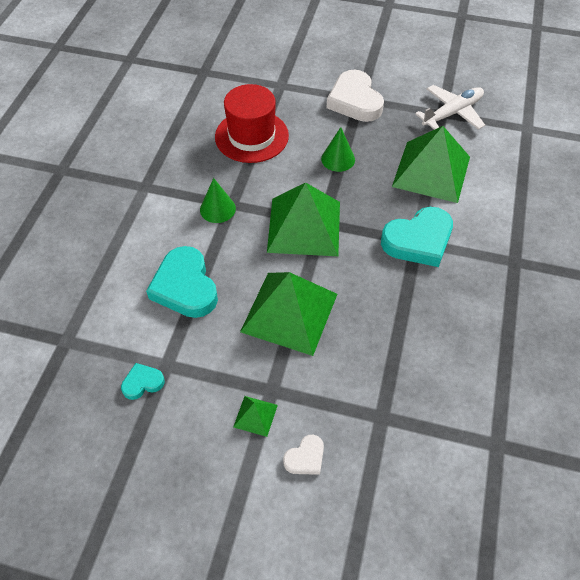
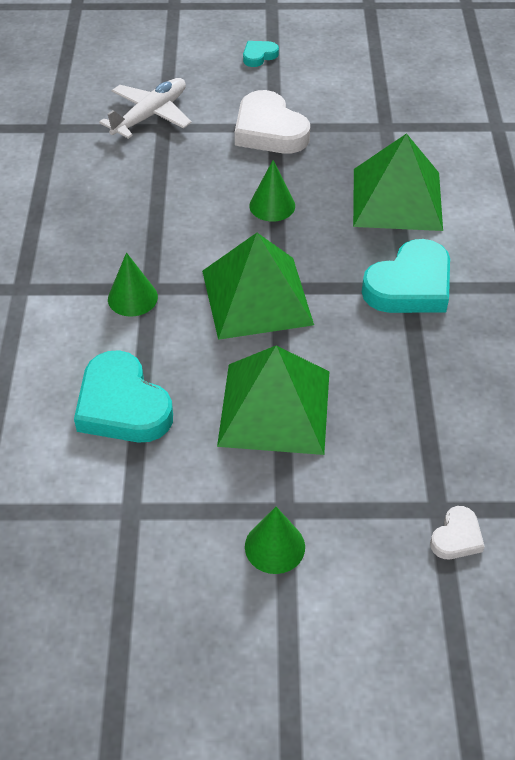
camera: 15 degrees left, 5 degrees down
turquoise heart [121,363,165,400] -> turquoise heart moved to [243,41,279,67]
red hat [215,84,289,163] -> none
green pyramid [233,396,278,437] -> green cone [245,507,305,574]
white heart [283,435,324,475] -> white heart moved to [430,506,485,559]
white plane [415,85,485,130] -> white plane moved to [99,78,192,139]

